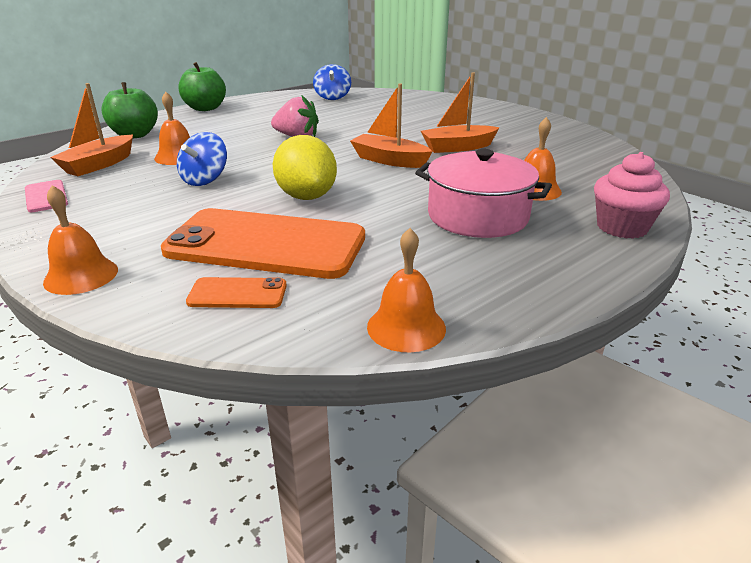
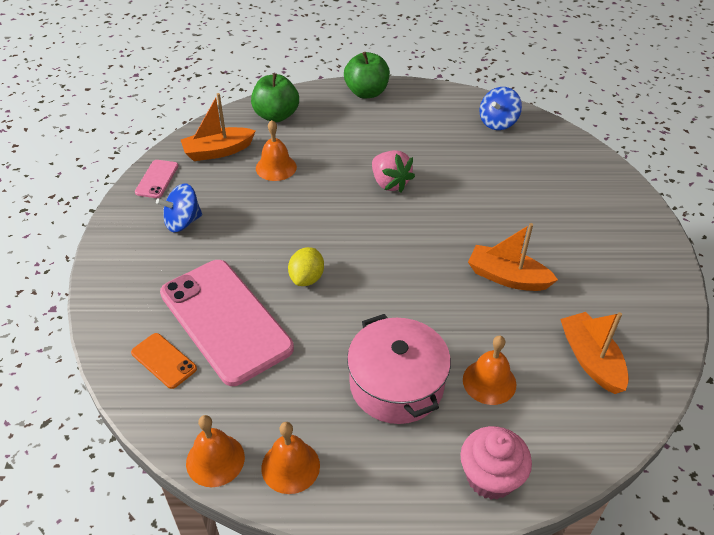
camera: 40 degrees right, 15 degrees up
orange bell [43,185,118,295] -> orange bell moved to [261,422,320,494]
orange phone [161,208,365,279] -> pink phone [160,260,294,386]
blue spinning top [177,132,227,186] -> blue spinning top moved to [156,183,202,232]
yellow lemon [273,135,337,200] -> yellow lemon [288,247,324,286], size x0.64
orange boat [350,84,433,168] -> orange boat moved to [560,312,629,394]

